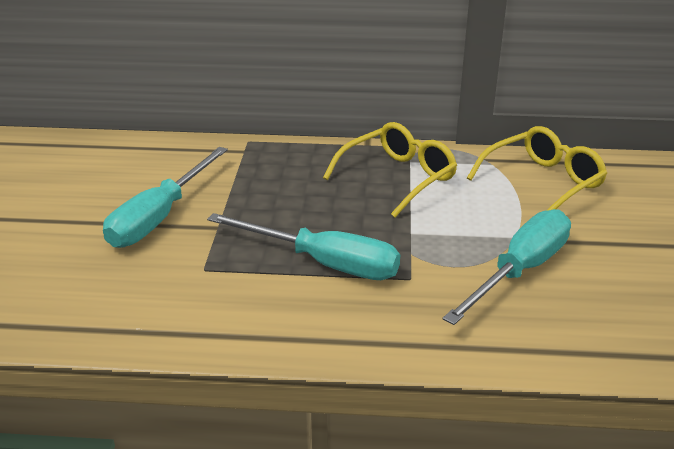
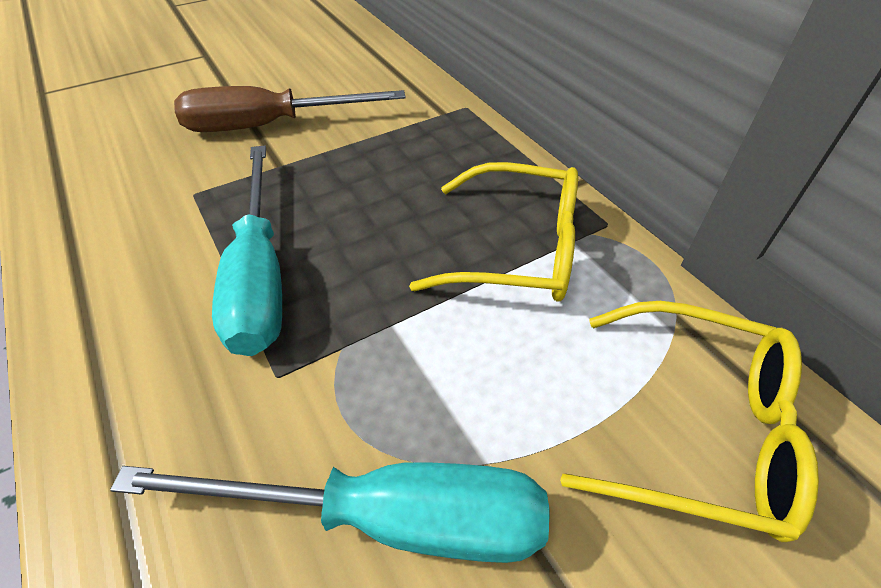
camera: 55 degrees right, 15 degrees up
turquoise screwdriver [103,147,228,248] -> brown screwdriver [174,86,406,132]

